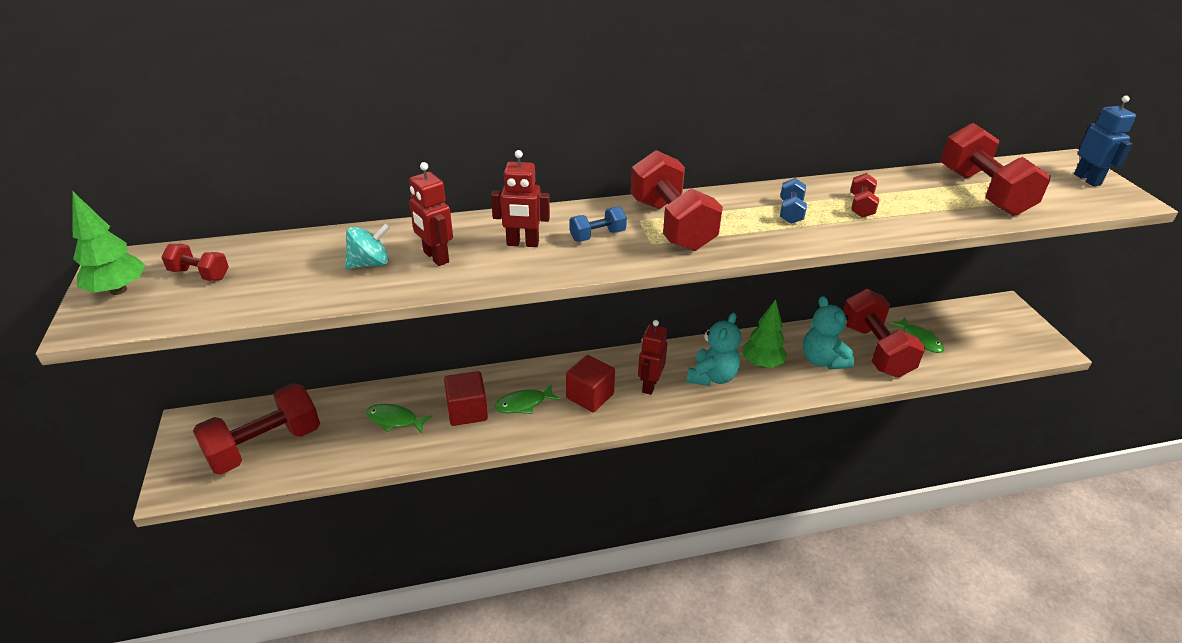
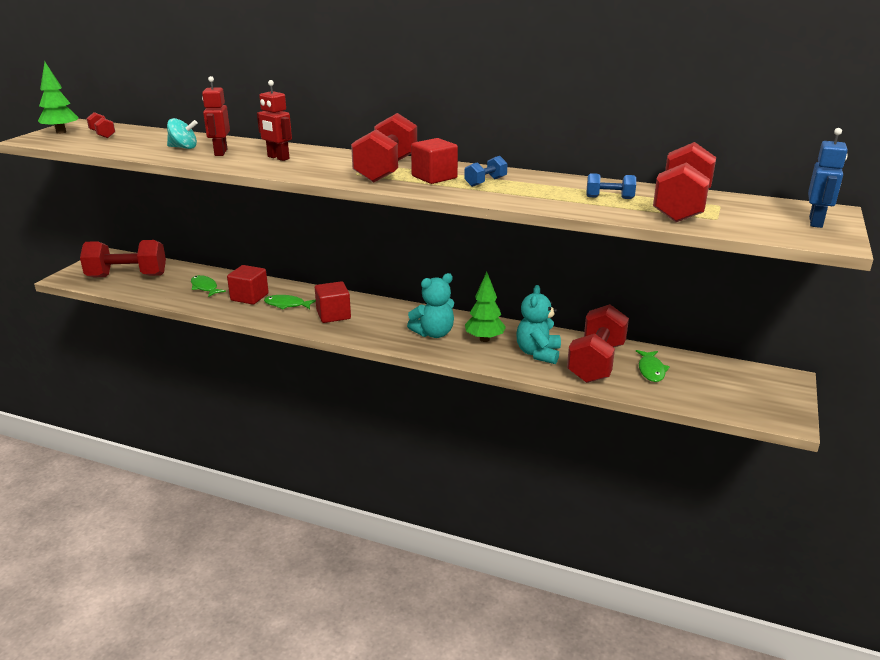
camera: 35 degrees right, 10 degrees down
blue dumbbell [569,206,627,242] -> blue dumbbell moved to [586,173,636,199]
red robot [638,320,667,395] -> none
red dumbbell [851,173,879,218] -> none
none -> red cube [411,138,458,184]

